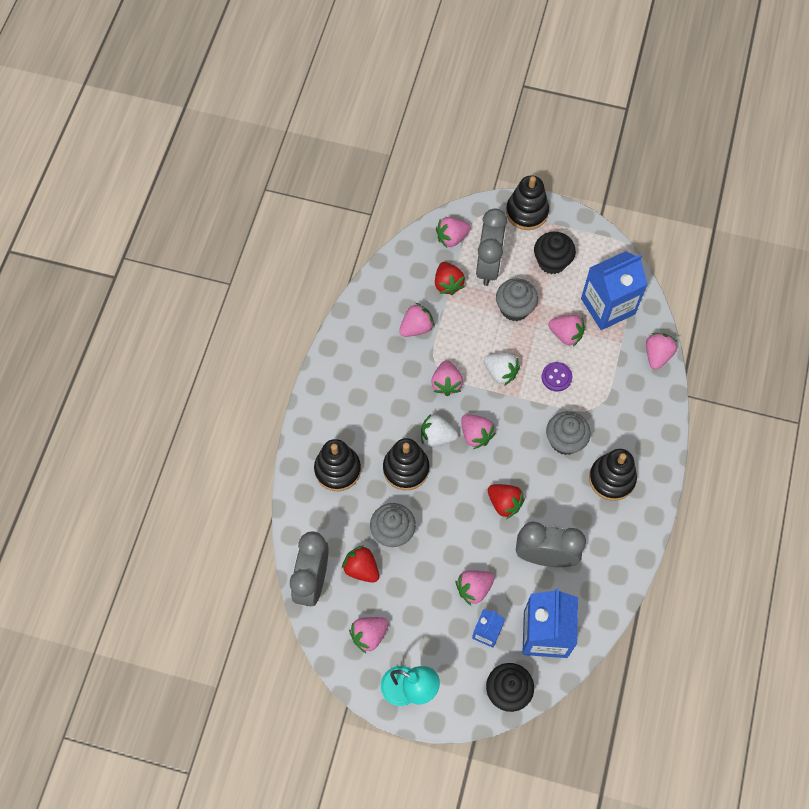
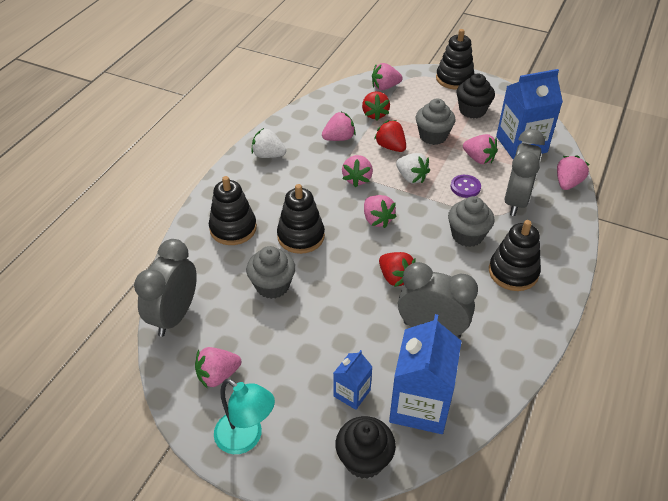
camera: 10 degrees right, 20 degrees down
red strawberry [342,546,379,583] -> red strawberry moved to [374,120,406,152]
white strawberry [421,414,458,447] -> white strawberry moved to [251,128,286,158]
pink strawberry [456,570,495,605] -> none
grey clock [476,208,507,286] -> grey clock moved to [504,129,545,216]

